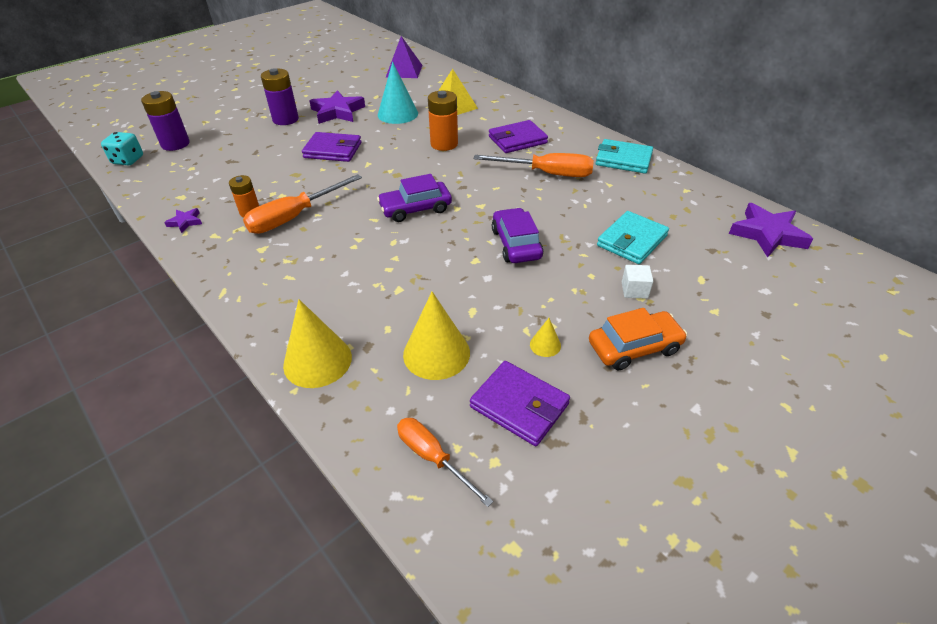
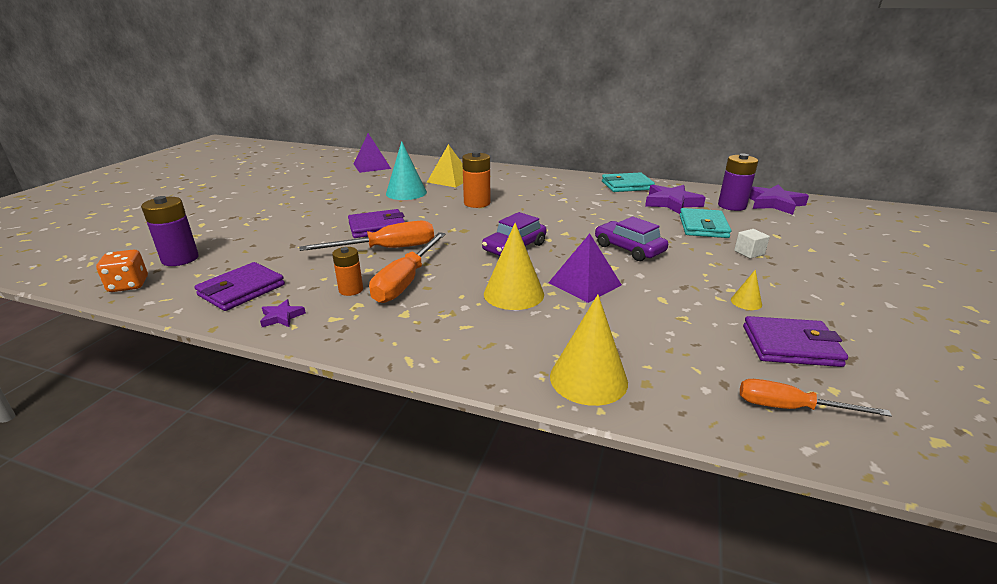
camera: 30 degrees left, 15 degrees down
turquoise dice [101,132,143,166] -> orange dice [96,250,148,292]
purple battery [261,68,299,125] -> purple battery moved to [718,154,758,211]
purple star [309,90,365,124] -> purple star moved to [645,185,706,214]
yellow cone [403,292,470,380] -> yellow cone moved to [484,223,544,310]
orange screwdriver [474,153,594,177] -> orange screwdriver moved to [300,221,434,251]
purple wallet [489,120,548,153] -> purple wallet moved to [194,262,285,311]
orange car [589,308,687,371] -> none
none -> purple pyramid [548,233,622,303]

